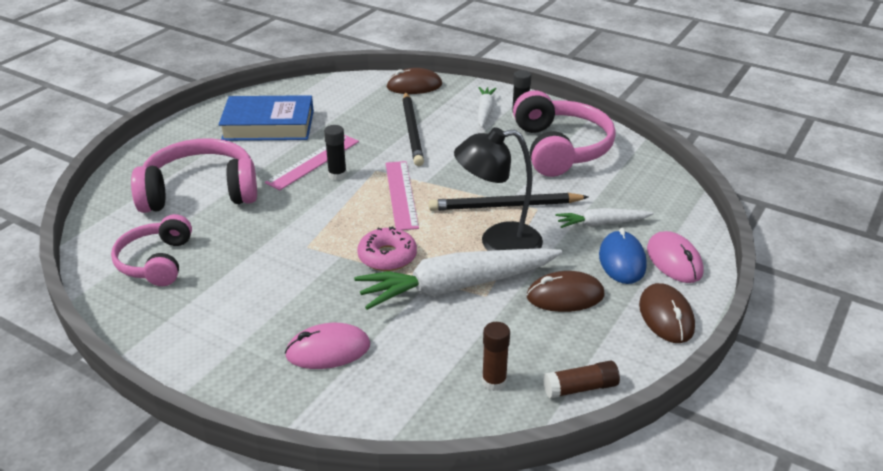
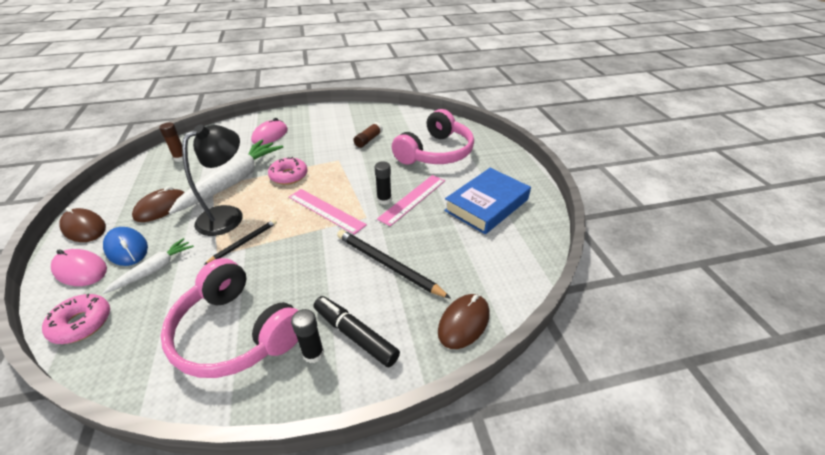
camera: 135 degrees right, 5 degrees up
pink headphones [111,214,192,286] -> none
pink ruler [265,135,359,190] -> pink ruler turned 45 degrees clockwise [377,175,445,226]
black pencil [429,193,588,211] -> black pencil [204,219,277,265], size x0.60
white carrot [478,87,497,128] -> black marker [314,296,400,367]
brown glue stick [543,361,620,398] -> brown glue stick moved to [354,122,383,148]
none -> pink donut [42,294,110,344]

